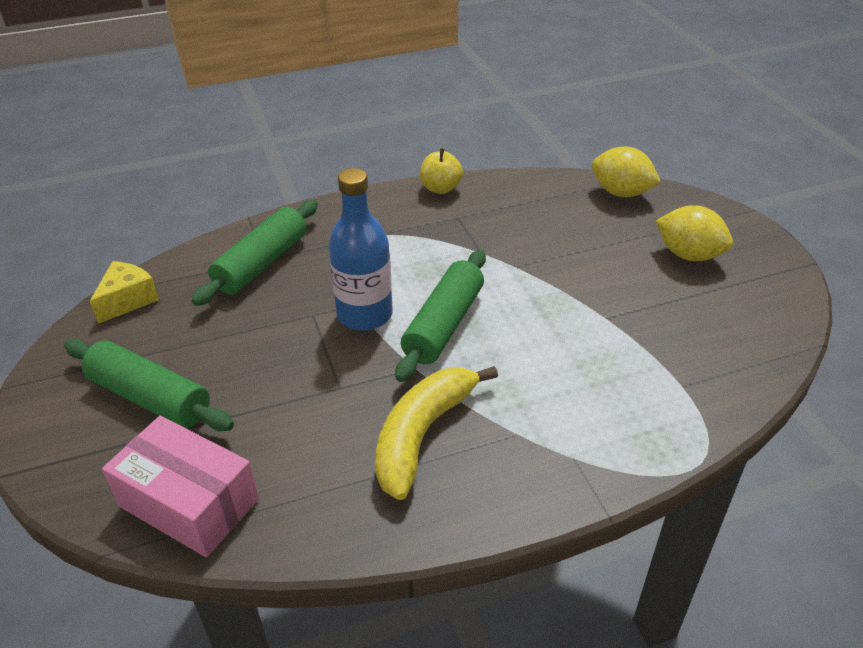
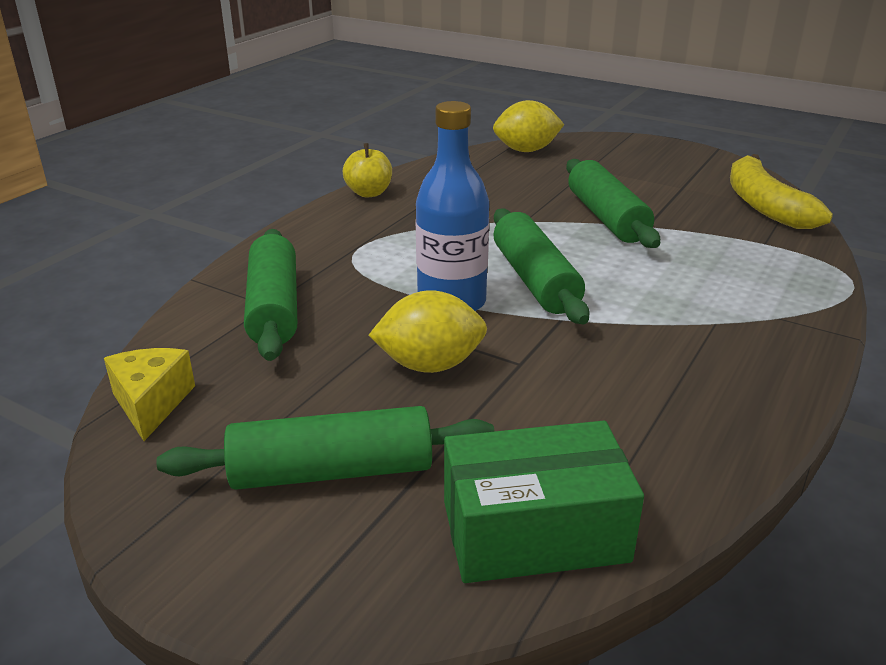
camera: 40 degrees left, 10 degrees down
pink box [102,416,259,557] -> green box [444,421,644,583]
yellow banana [375,366,498,500] -> yellow banana moved to [730,154,833,229]
yellow lemon [656,205,733,261] -> yellow lemon moved to [369,290,487,373]
none -> green rolling pin [566,159,660,248]

